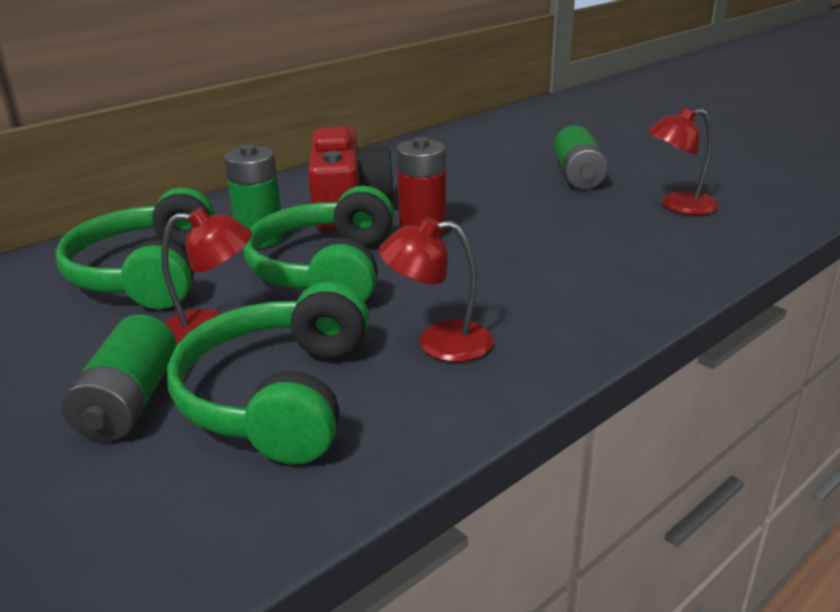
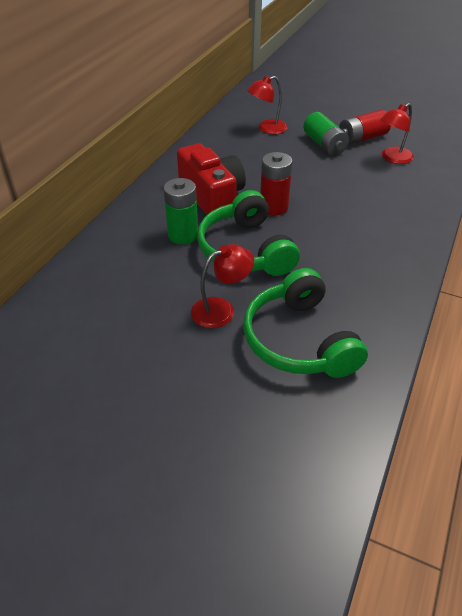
camera: 25 degrees left, 15 degrees up
green headphones [55,188,215,309] -> none
green battery [62,314,177,442] -> none
red lamp [379,217,493,362] -> red lamp moved to [247,76,288,134]
none -> red battery [339,110,391,145]

